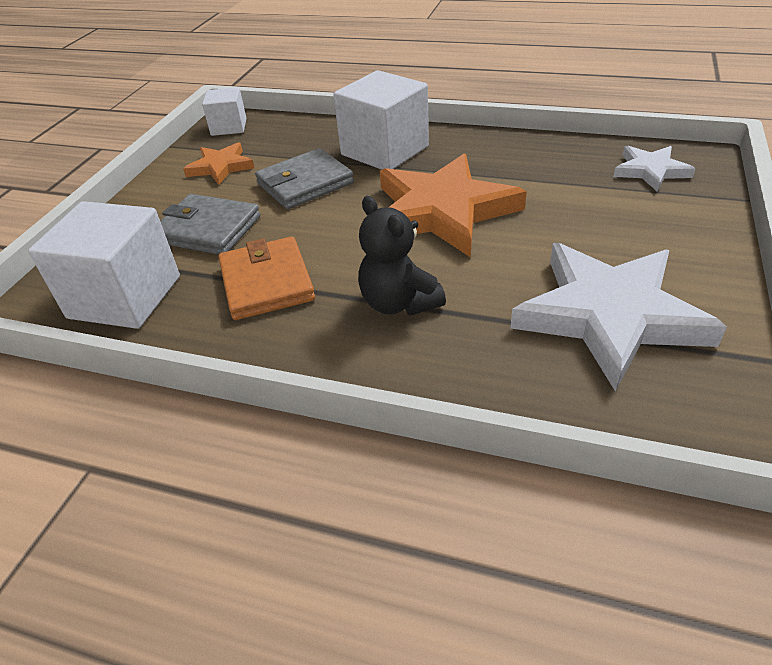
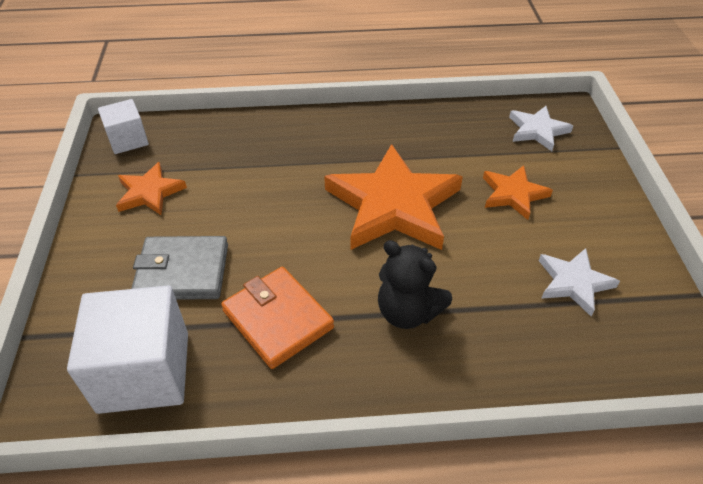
camera: 25 degrees left, 5 degrees up
grey wallet [255,148,354,209] -> none
white cube [333,70,429,170] -> none
white star [510,243,727,391] -> white star [539,248,620,317], size x0.51
none -> orange star [483,165,553,220]

